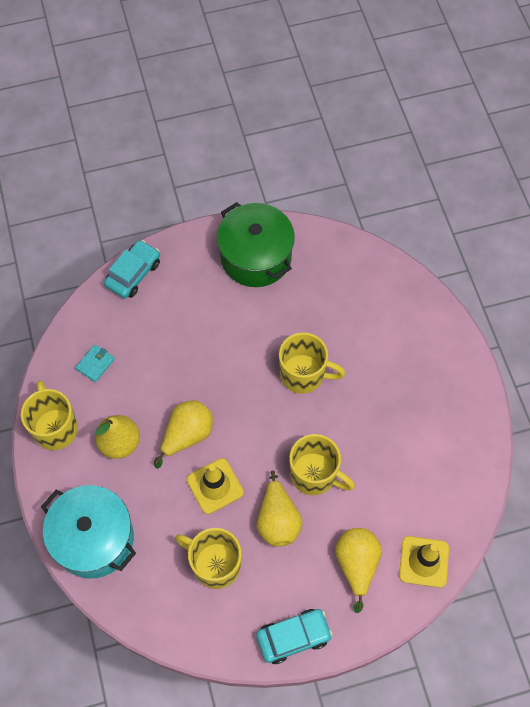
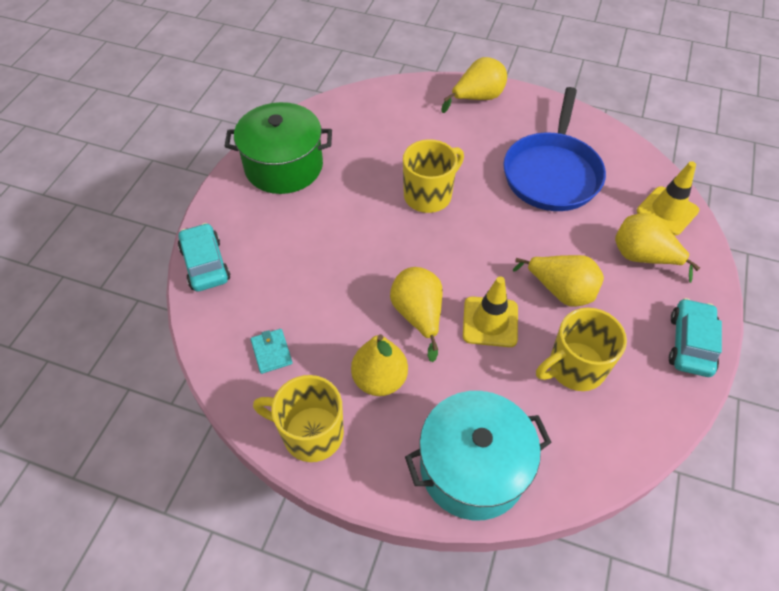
camera: 55 degrees left, 10 degrees down
yellow mug [289,434,355,495] -> none
none -> yellow pear [441,57,507,113]
none -> blue pan [503,87,606,211]

